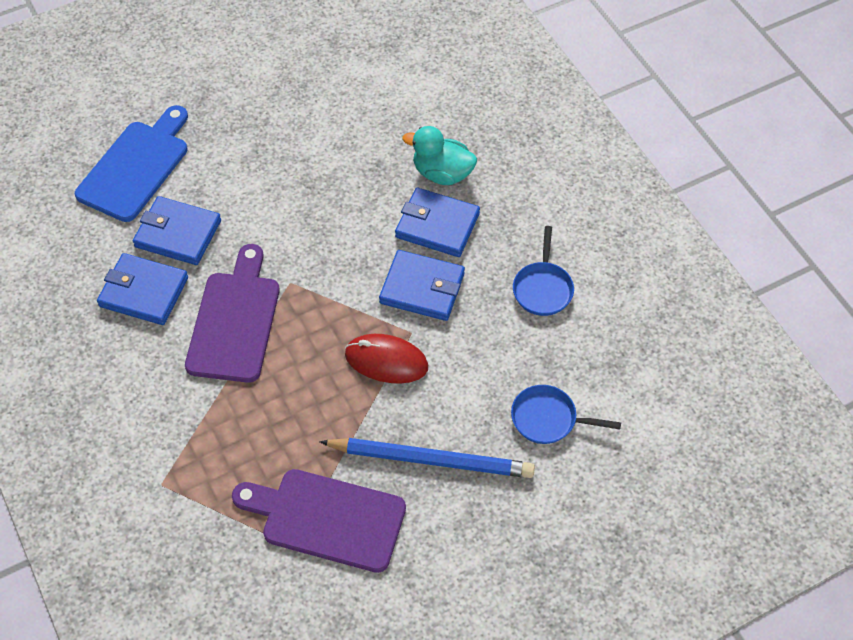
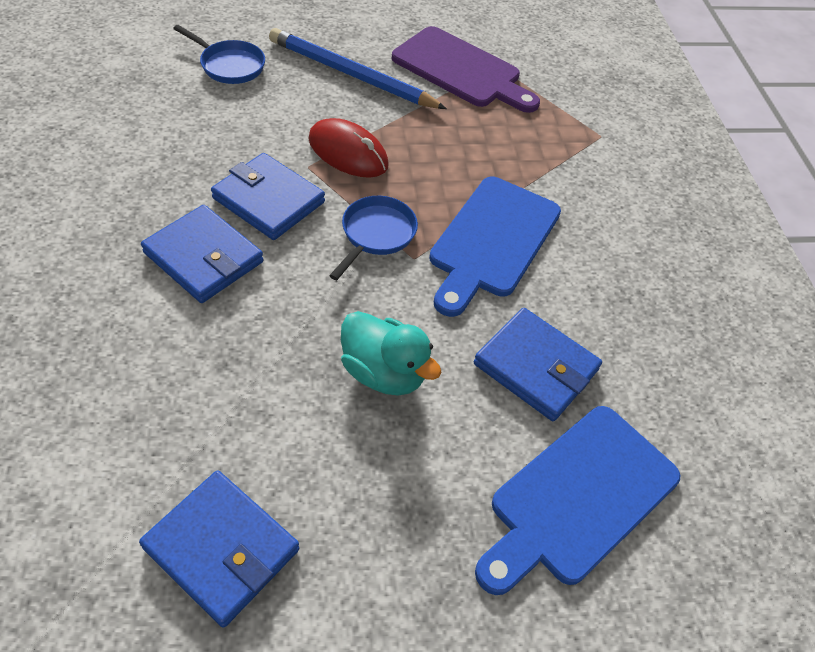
camera: 165 degrees left, 5 degrees down
blue wallet [97,253,188,325] -> blue wallet moved to [139,470,299,628]
purple cutting board [185,244,280,383] -> blue cutting board [429,177,561,317]
turquoise duck [402,126,477,185] -> turquoise duck moved to [341,311,441,396]
blue pan [513,226,574,316] -> blue pan moved to [329,196,418,280]

